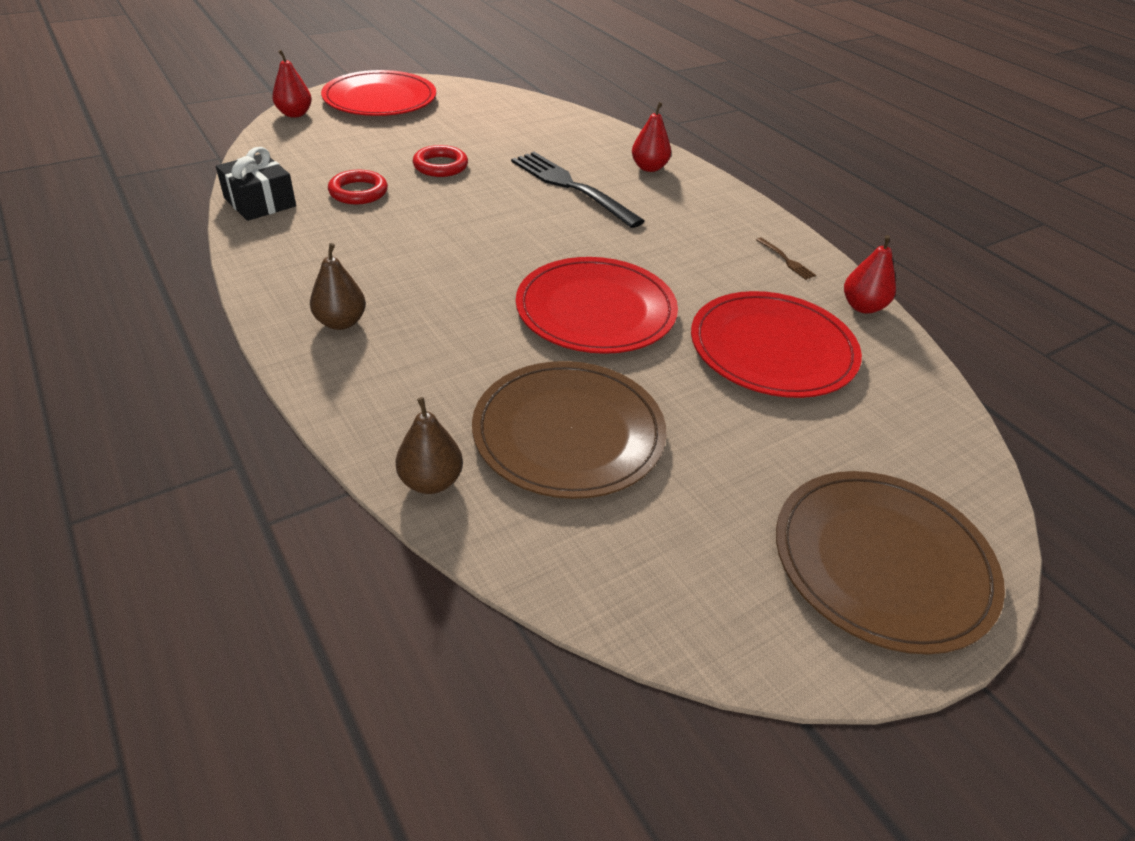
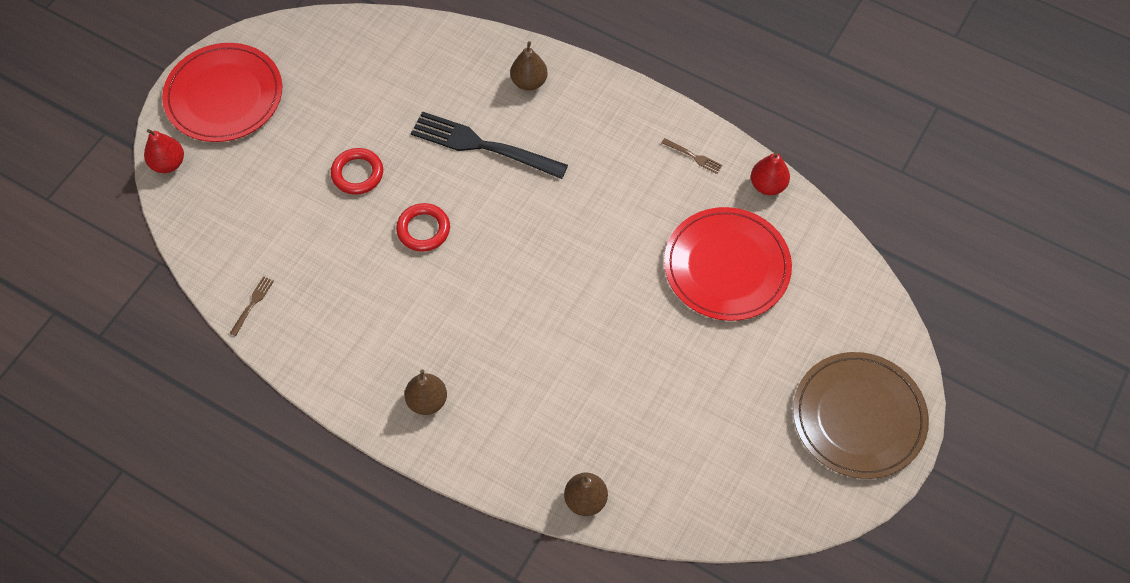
camera: 25 degrees left, 20 degrees up
black gift [216,147,296,221] -> brown fork [230,276,274,336]
red ring [328,170,388,204] -> red ring moved to [396,203,450,252]
brown plate [472,361,666,499] -> none
red plate [516,257,678,354] -> none
red pear [632,102,671,172] -> brown pear [510,41,548,91]

